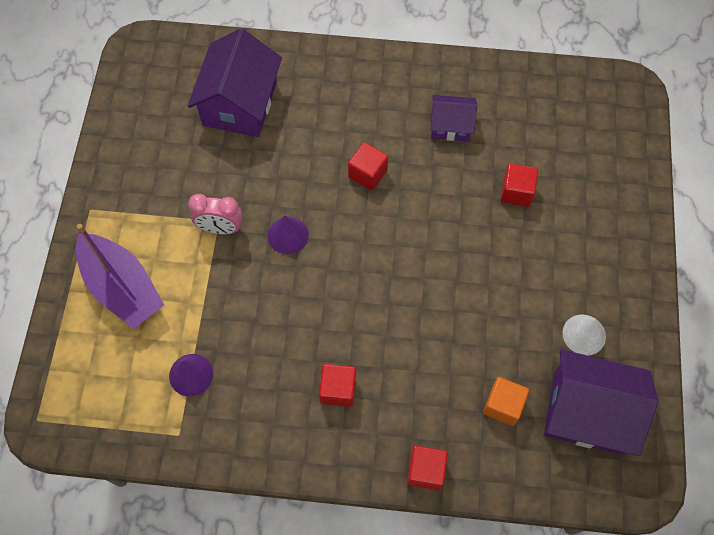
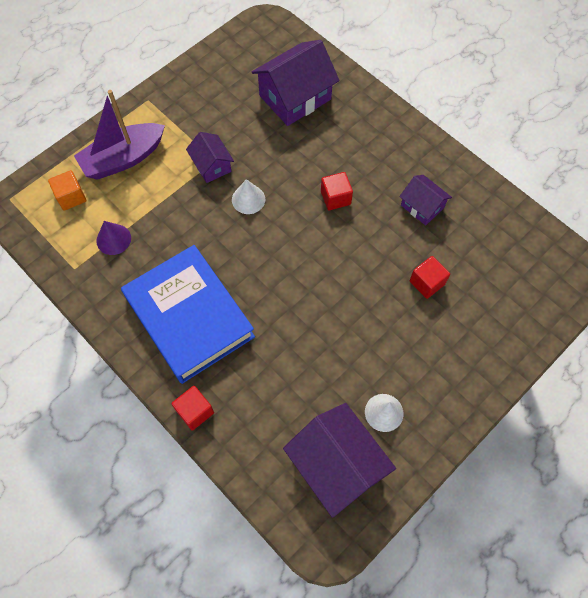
camera: 40 degrees right, 0 degrees up
purple boat [76,224,164,329] -> purple boat turned 60 degrees clockwise [74,90,165,180]
pink clock [188,194,243,234] -> purple house [186,132,234,183]
purple cone [268,215,309,254] -> white cone [232,179,265,214]
red cube [319,364,356,407] -> blue book [121,245,255,384]
orange cube [483,377,529,426] -> orange cube moved to [48,170,86,211]

